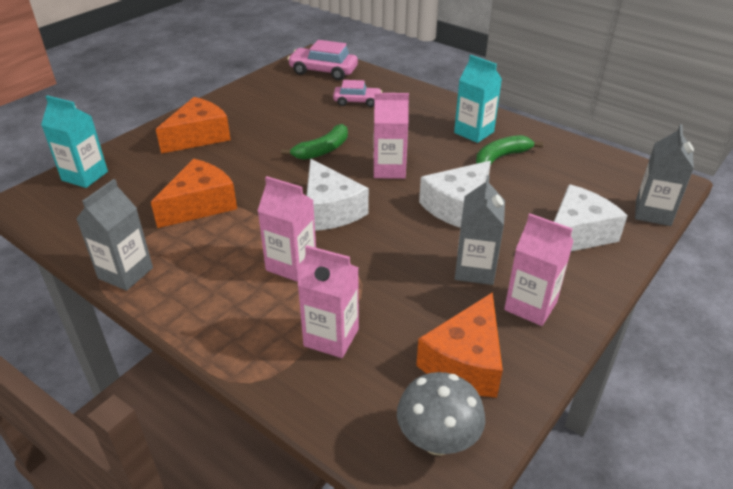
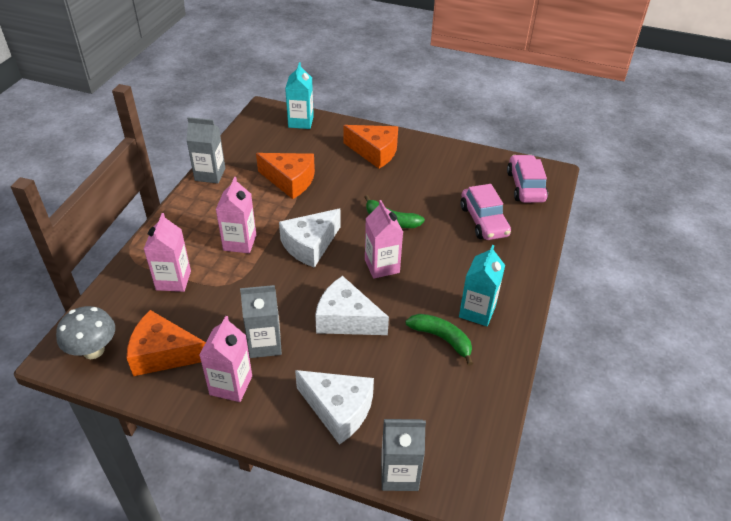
camera: 70 degrees right, 5 degrees up
pink car [333,80,382,107] -> pink car [461,184,511,240], size x1.52

